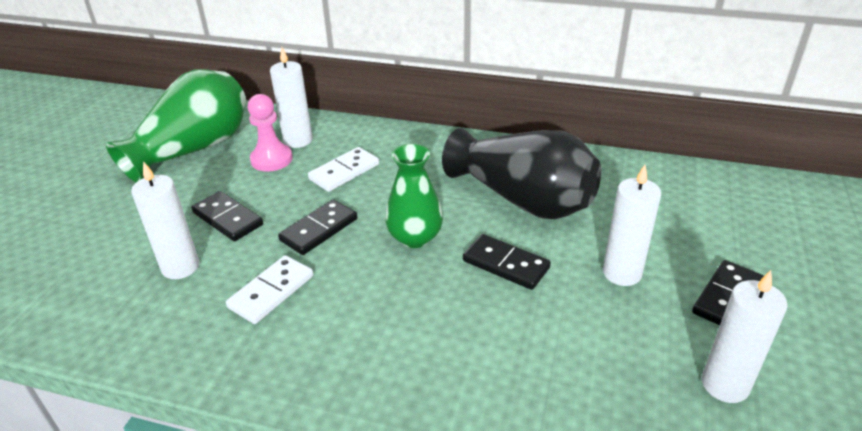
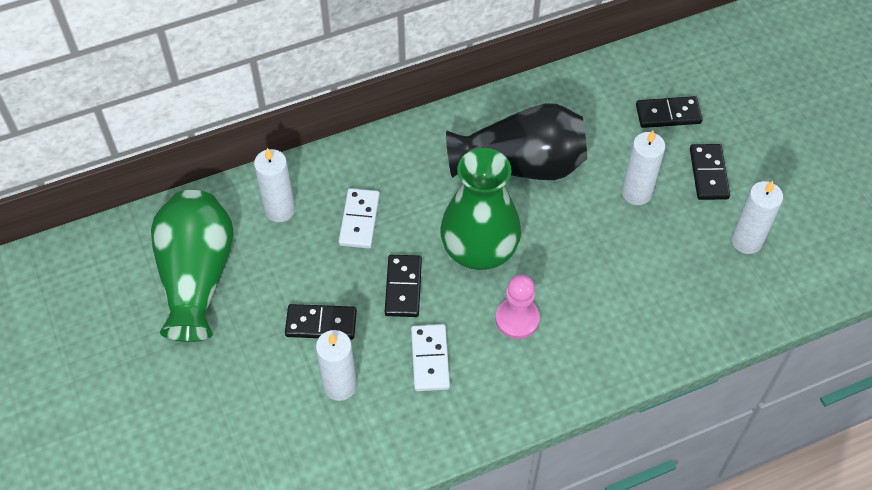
camera: 40 degrees left, 20 degrees up
pink pawn [248,94,293,172] -> pink pawn moved to [495,275,540,339]
green vase [385,144,443,248] -> green vase [440,148,521,270], size x1.59
black domino [463,234,551,290] -> black domino moved to [636,96,702,128]

